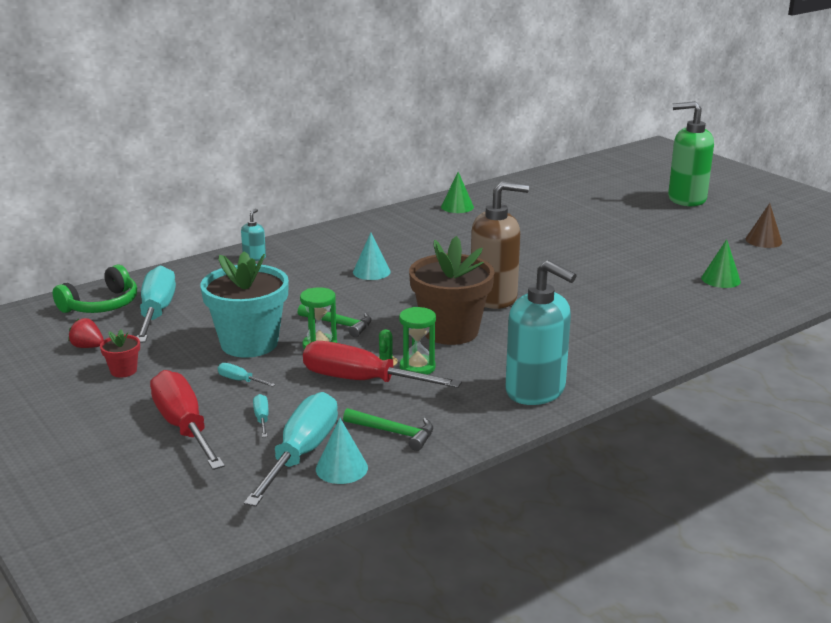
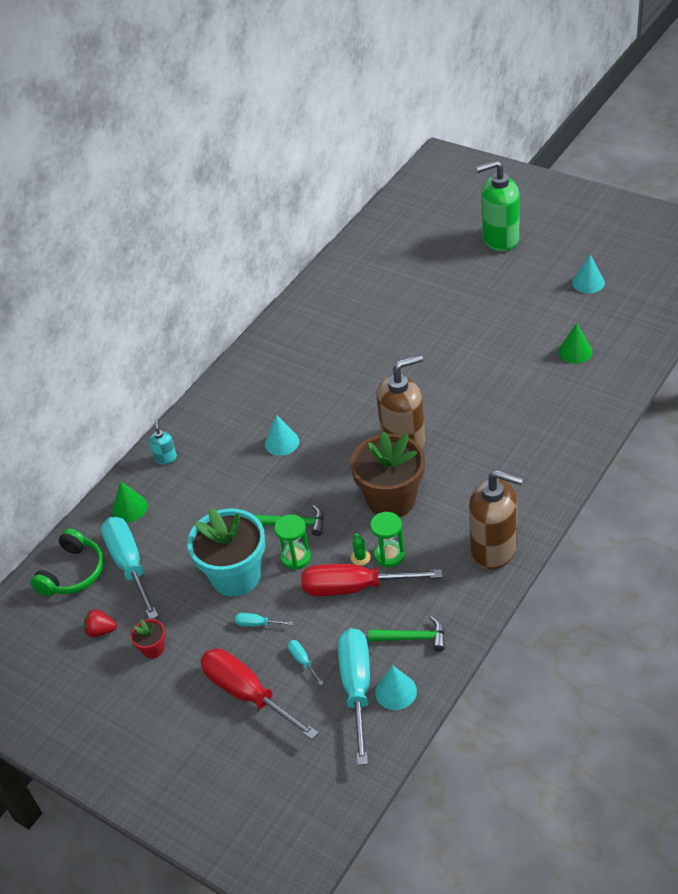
camera: 15 degrees left, 20 degrees up
green cone [441,172,474,213] -> green cone moved to [112,481,148,522]
turquoise soap dispenser [505,260,577,405] -> brown soap dispenser [469,470,524,570]
brown cone [746,203,782,248] -> turquoise cone [572,254,605,293]

